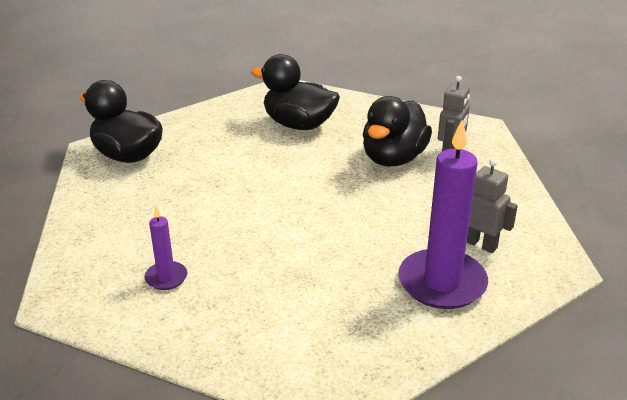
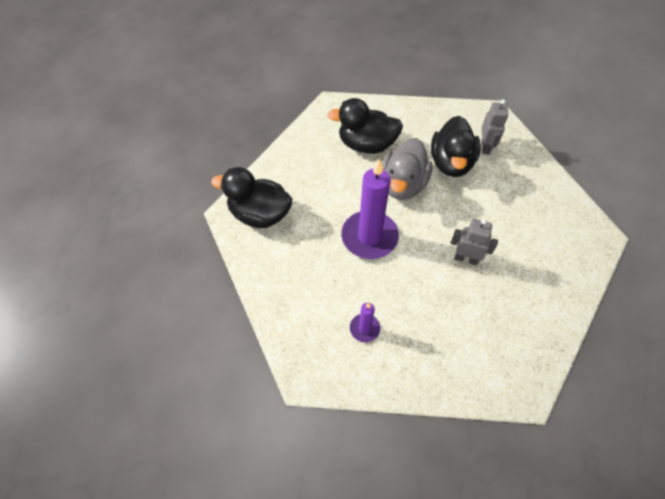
camera: 20 degrees left, 25 degrees up
purple candle [398,120,488,309] -> purple candle moved to [341,159,399,259]
grey robot [467,158,518,253] -> grey robot moved to [451,219,498,265]
none -> grey duck [382,138,433,200]

